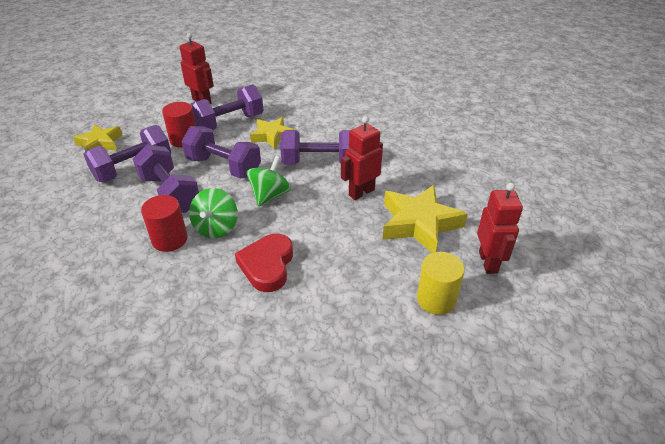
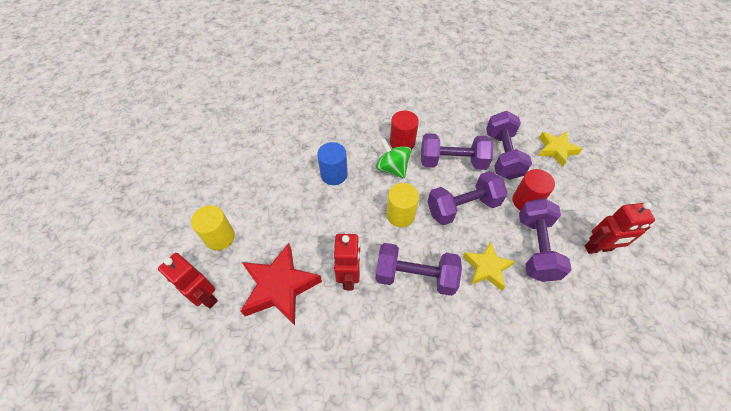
camera: 130 degrees right, 15 degrees up
red heart [235,234,293,292] -> blue cylinder [317,142,348,185]
green spinning top [247,156,291,207] -> yellow cylinder [386,183,419,227]
purple dumbbell [280,130,350,165] -> purple dumbbell turned 60 degrees clockwise [376,243,462,296]
yellow star [382,185,468,253] -> red star [240,243,322,325]

